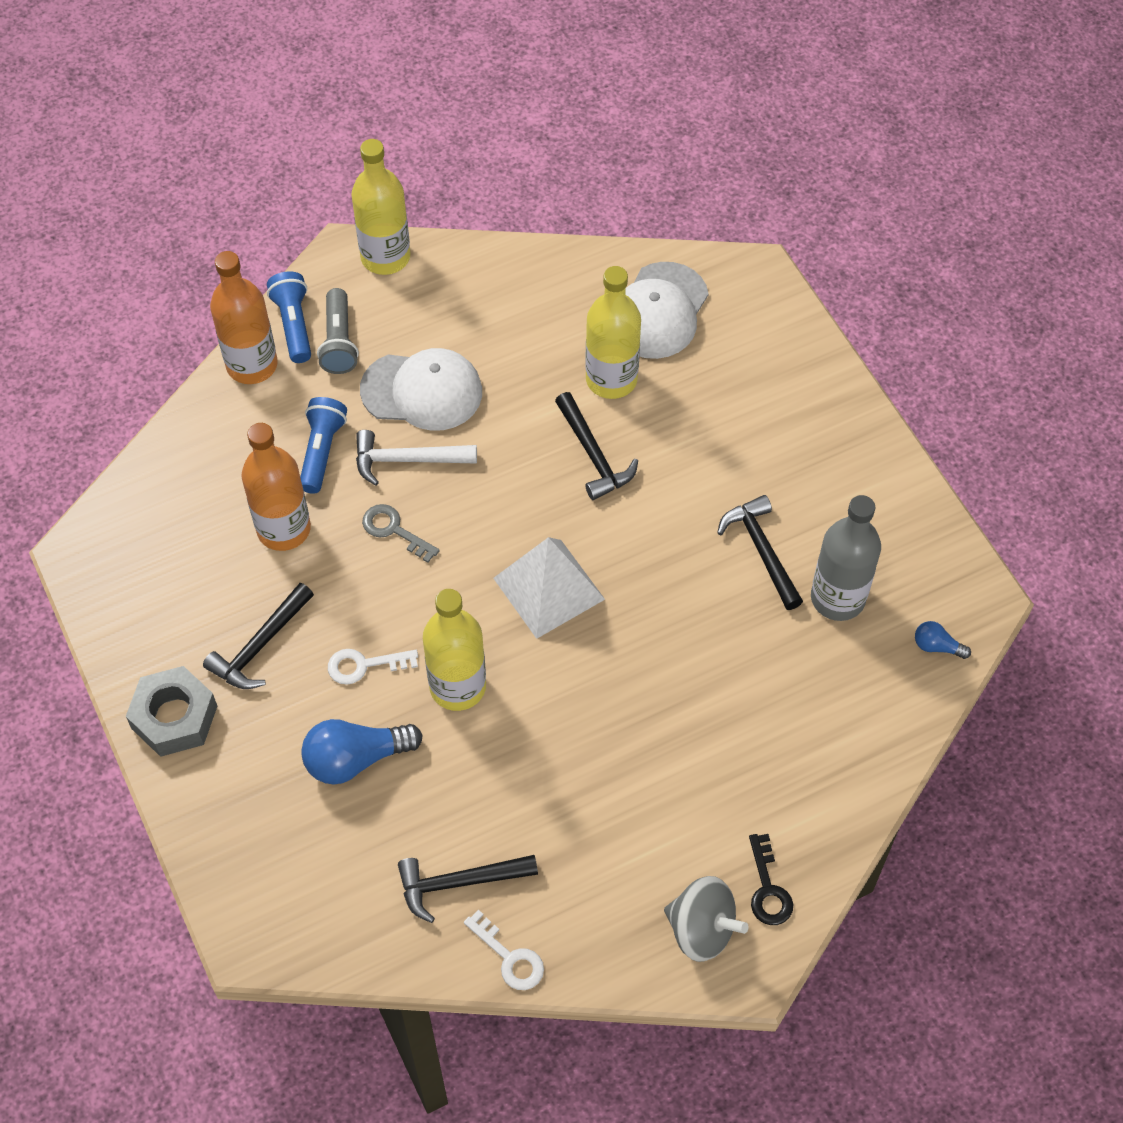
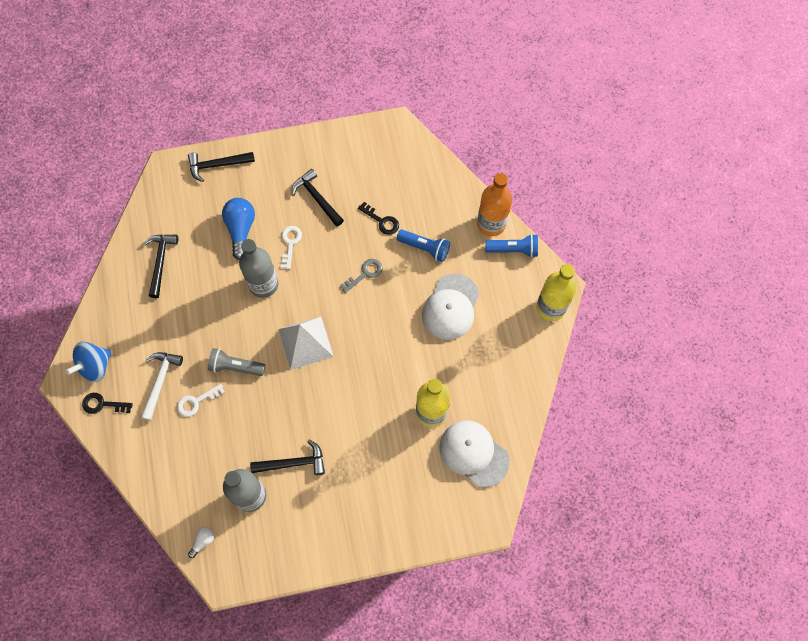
camera: 105 degrees right, 10 degrees up
grey nut [126,666,217,757] -> none
orange bottle [242,423,311,551] -> black key [358,202,399,235]
grey flashlight [317,288,359,374] -> grey flashlight moved to [208,348,265,376]
white hammer [356,430,477,486] -> white hammer moved to [141,352,183,421]
yellow bottle [423,589,486,711] -> grey bottle [239,239,278,298]
white key [464,910,544,990] -> white key moved to [177,384,225,417]
black hammer [555,392,638,500] -> black hammer moved to [188,152,255,182]
grey spinning top [664,876,749,962] -> blue spinning top [66,342,111,382]
blue light bulb [915,621,971,659] -> white light bulb [188,527,214,558]

